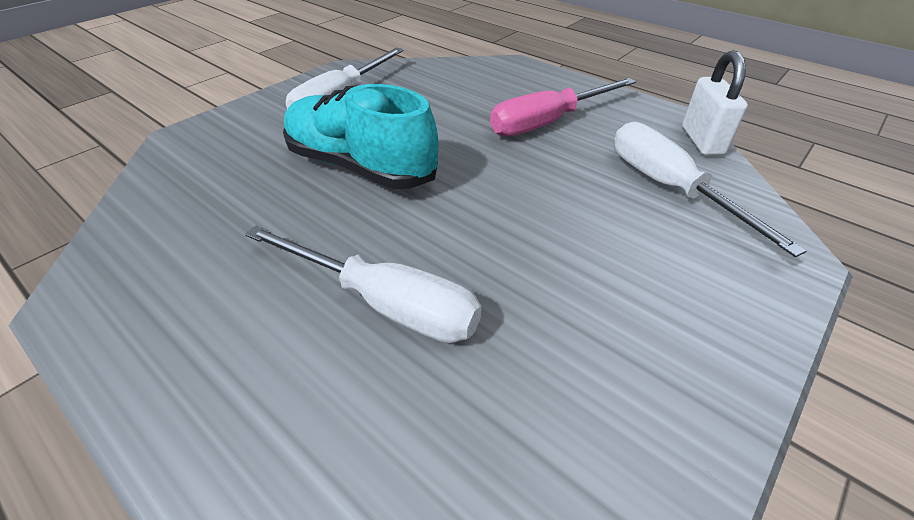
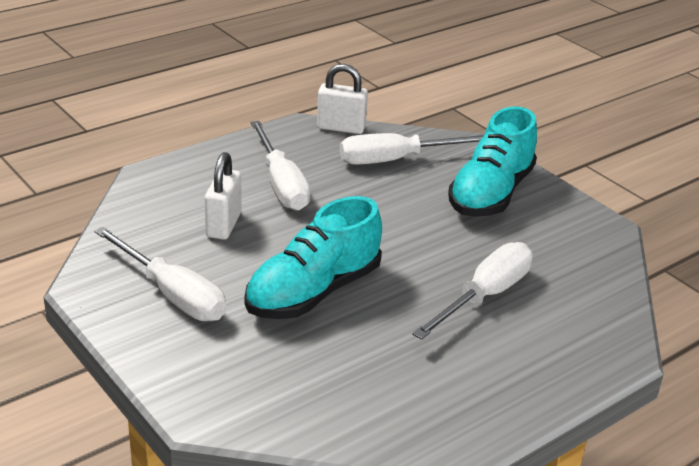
camera: 80 degrees left, 10 degrees down
pink screwdriver [490,78,636,136] -> white screwdriver [251,121,310,211]
none -> white padlock [205,152,242,240]
none -> turquoise shoe [448,106,537,217]

